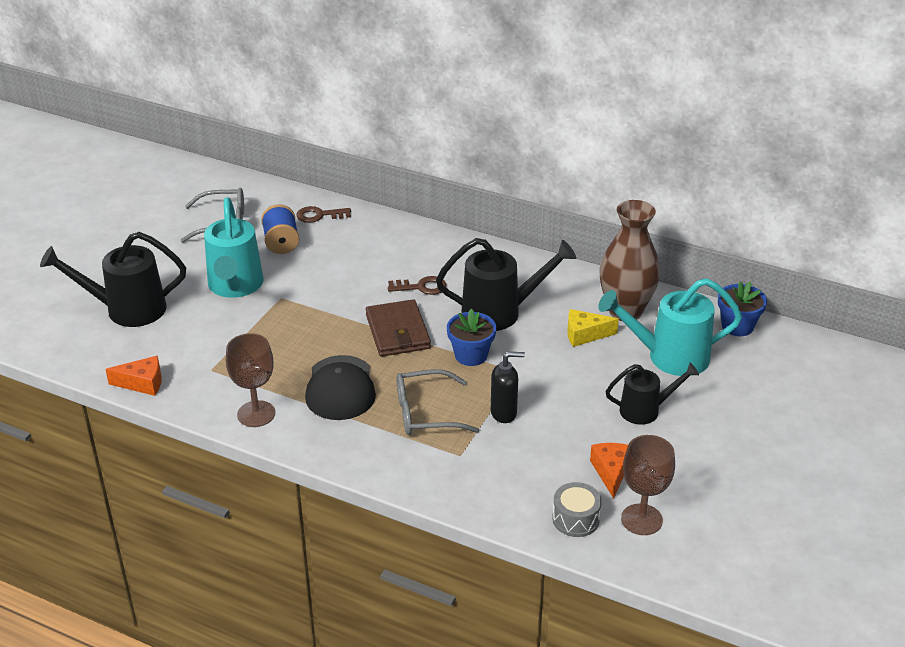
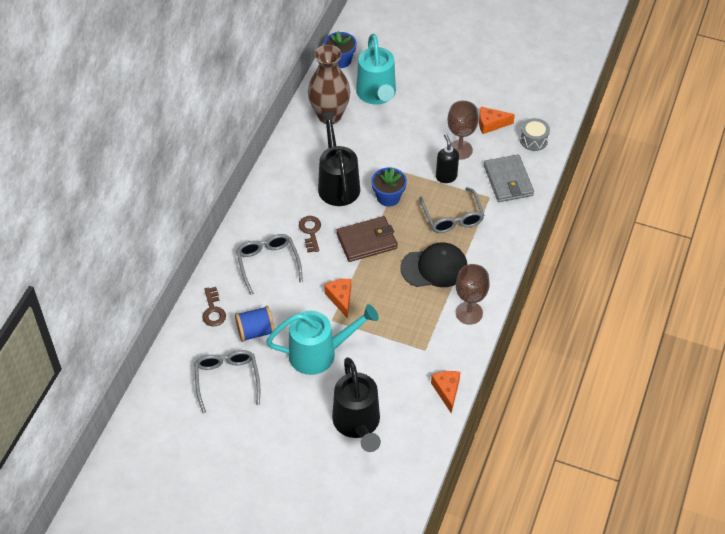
camera: 95 degrees left, 15 degrees up
yellow cheese [567,309,619,347] -> none
black watering can [606,363,699,425] -> none
brown goblet [621,435,675,535] -> brown goblet moved to [447,100,478,160]
none -> grey glasses [236,234,303,295]
none -> orange cheese [324,279,351,319]
none -> grey wallet [484,154,534,202]

